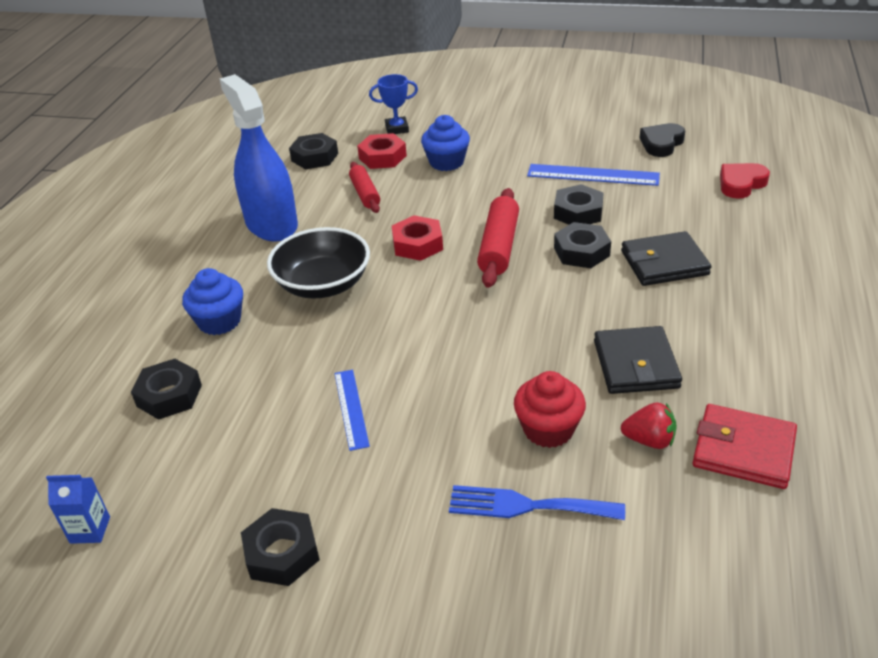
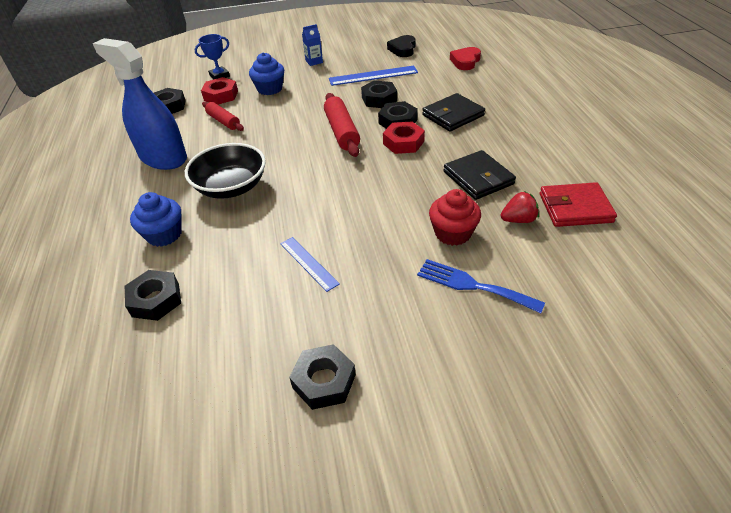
camera: 25 degrees left, 5 degrees up
blue carton [46,475,110,544] -> blue carton moved to [302,24,323,66]
red nut [392,215,443,261] -> red nut moved to [383,121,425,154]
blue fork [449,485,625,520] -> blue fork turned 45 degrees clockwise [417,259,545,313]

